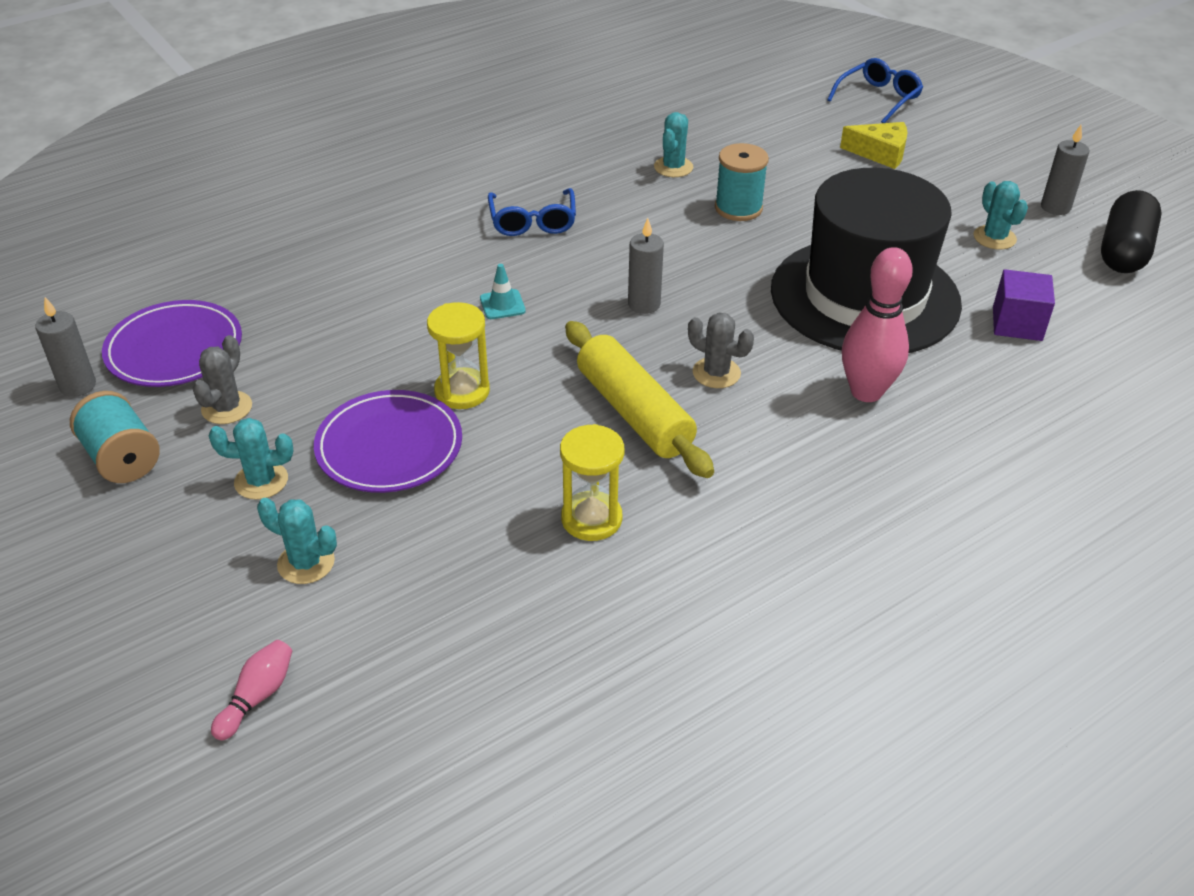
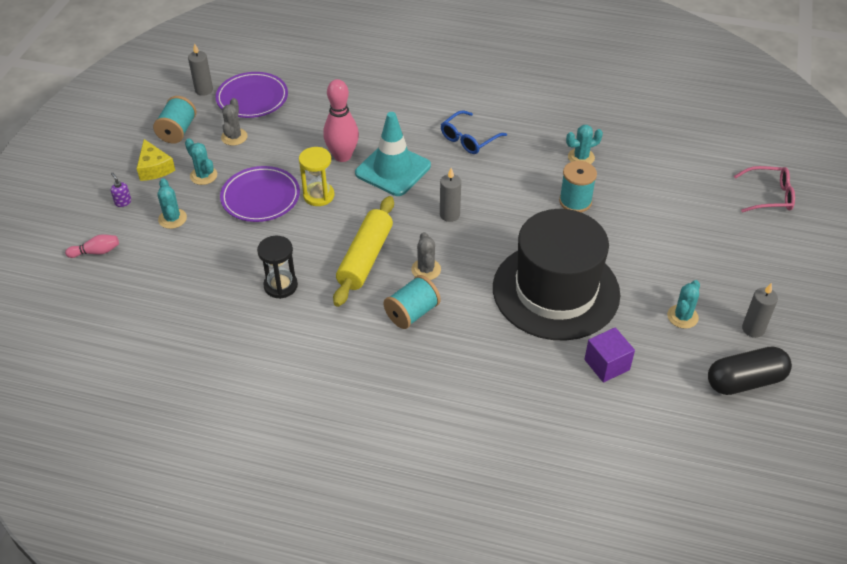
camera: 50 degrees right, 5 degrees up
grey cactus [193,335,252,424] -> grey cactus turned 60 degrees counterclockwise [221,98,248,146]
turquoise traffic cone [480,264,526,319] -> turquoise traffic cone [355,112,431,196], size x2.46
yellow hourglass [560,424,624,541] -> black hourglass [257,236,298,299]
blue glasses [827,58,923,123] -> pink glasses [734,166,795,213]
yellow cheese [840,122,907,169] -> yellow cheese moved to [136,139,175,181]
pink bowling pin [842,247,913,402] -> pink bowling pin moved to [323,79,359,162]
none -> purple soap dispenser [111,172,131,207]
none -> turquoise spool [384,275,441,329]

